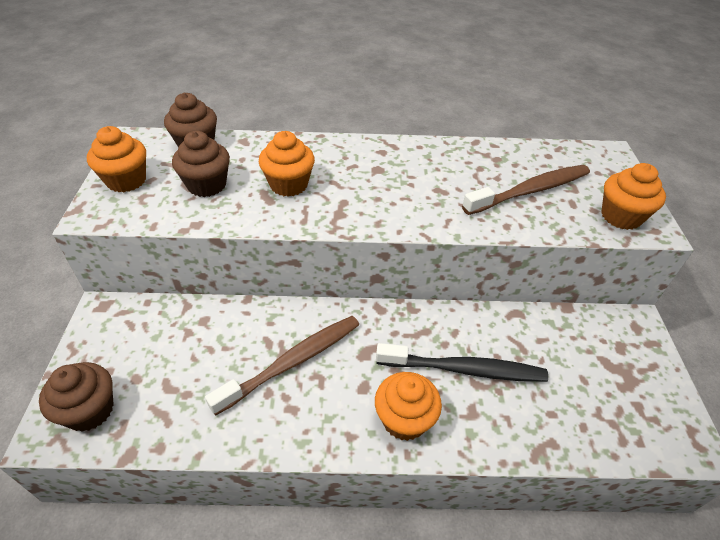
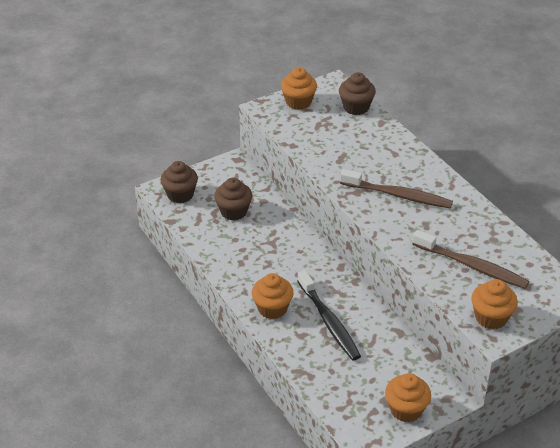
camera: 60 degrees right, 5 degrees down
brown cupcake [172,131,230,197] -> brown cupcake moved to [214,178,252,221]
brown toothbrush [205,316,359,416] -> brown toothbrush moved to [340,169,453,208]
orange cupcake [259,131,315,197] -> orange cupcake moved to [385,373,431,422]

